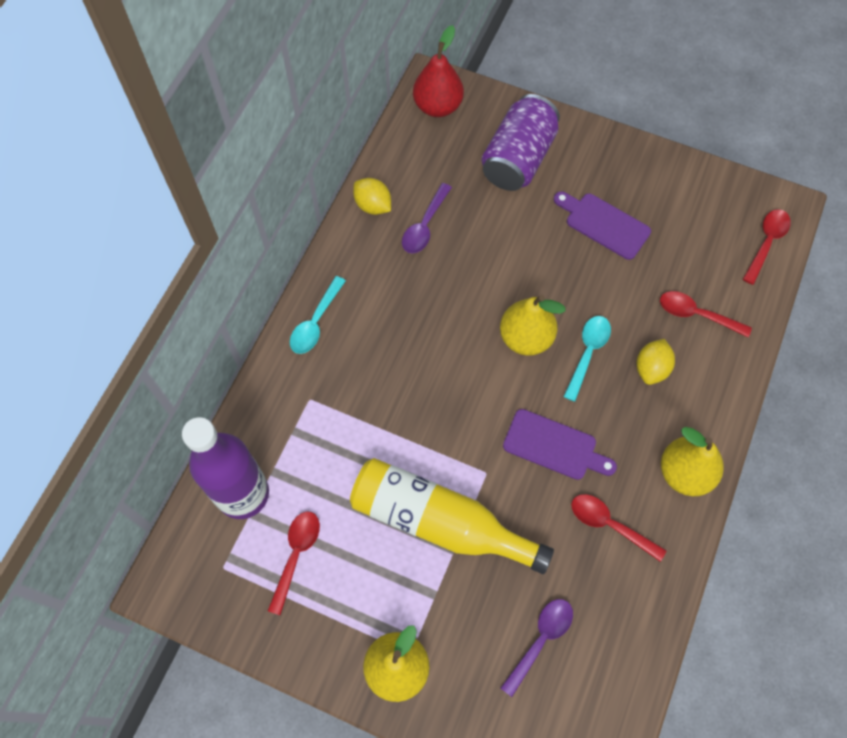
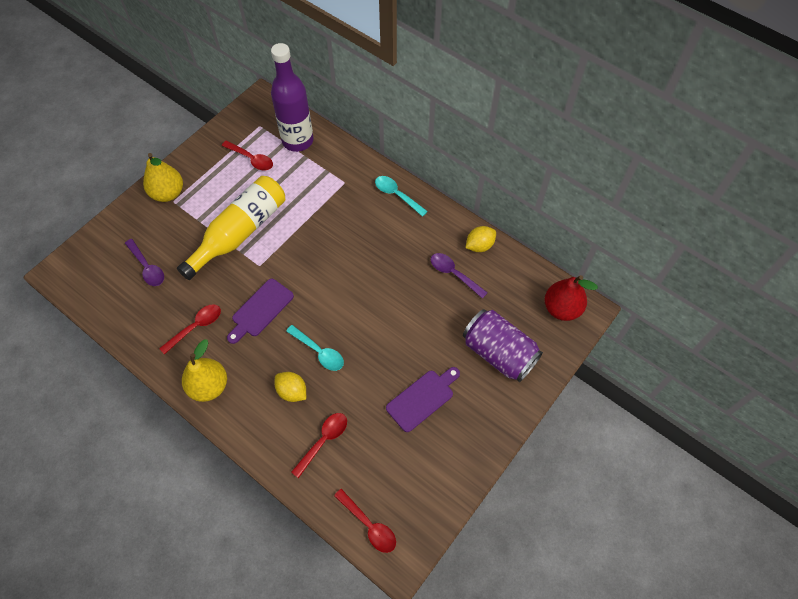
camera: 105 degrees right, 5 degrees down
yellow pear [500,295,566,356] -> none

